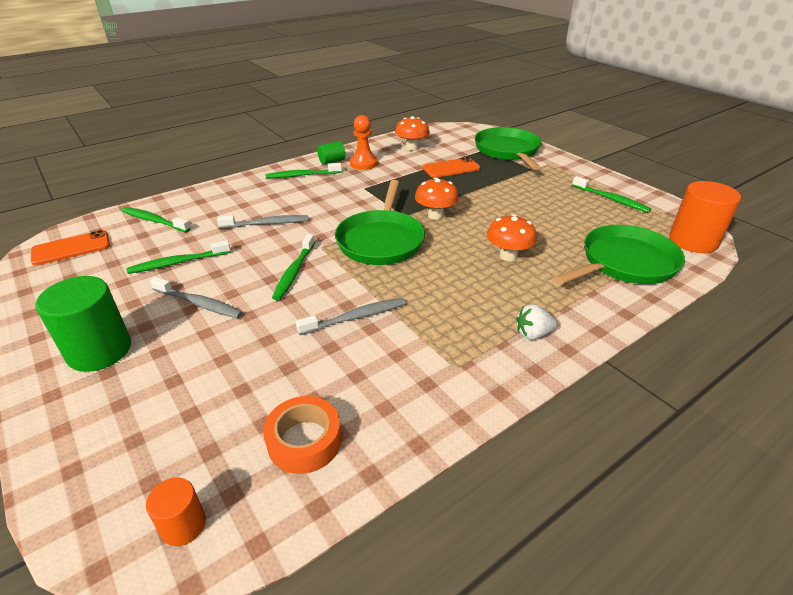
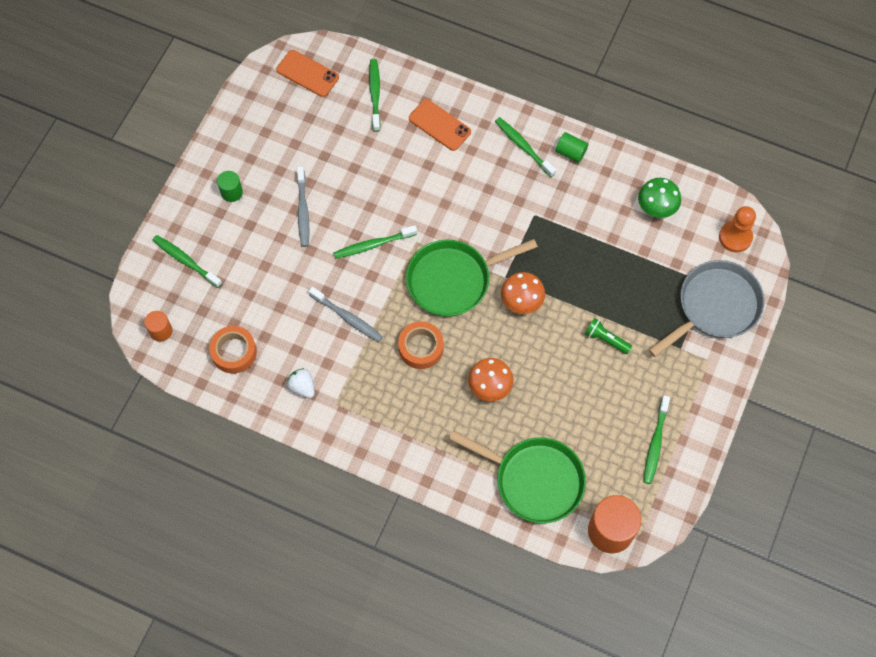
camera: 60 degrees right, 30 degrees up
green cylinder [35,276,131,372] -> green cylinder [217,171,243,202], size x0.52
green toothbrush [127,240,231,274] -> green toothbrush moved to [153,235,222,288]
grey toothbrush [217,215,309,229] -> none
orange pawn [350,115,378,170] -> orange pawn moved to [719,206,756,252]
orange mushroom [395,116,430,150] -> green mushroom [638,178,681,218]
orange phone [423,157,480,178] -> orange phone moved to [409,99,471,151]
green pan [475,127,541,170] -> grey pan [649,260,765,357]
white strawberry [516,304,558,340] -> white strawberry moved to [287,368,315,398]
none -> orange tape [398,321,444,369]
none -> green flashlight [585,318,632,354]

